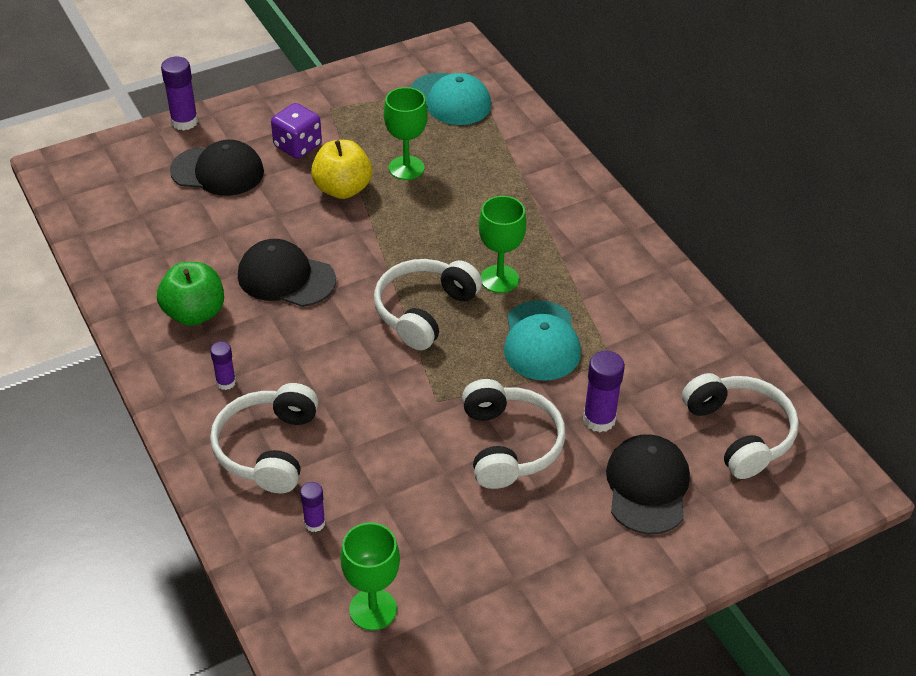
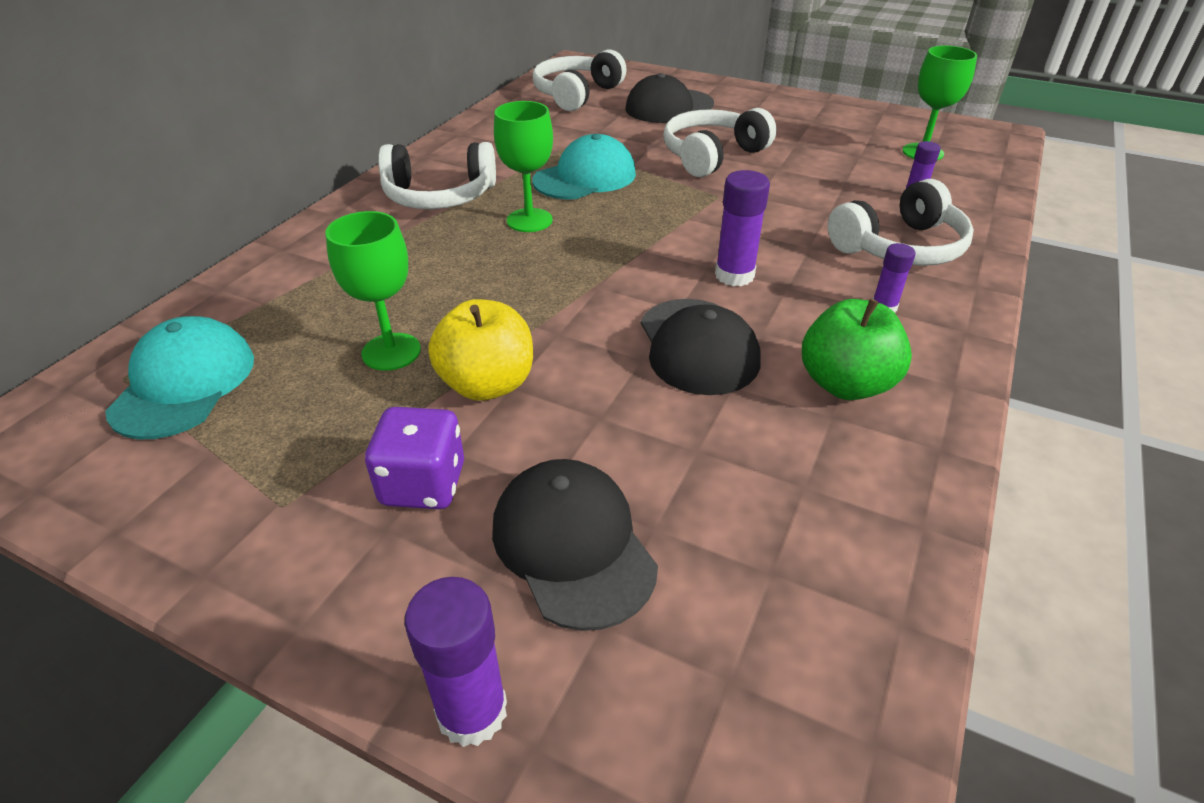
camera: 125 degrees left, 5 degrees down
white headphones [374,259,482,350] -> white headphones moved to [378,142,496,209]
purple glue stick [583,351,625,432] -> purple glue stick moved to [715,170,770,286]

